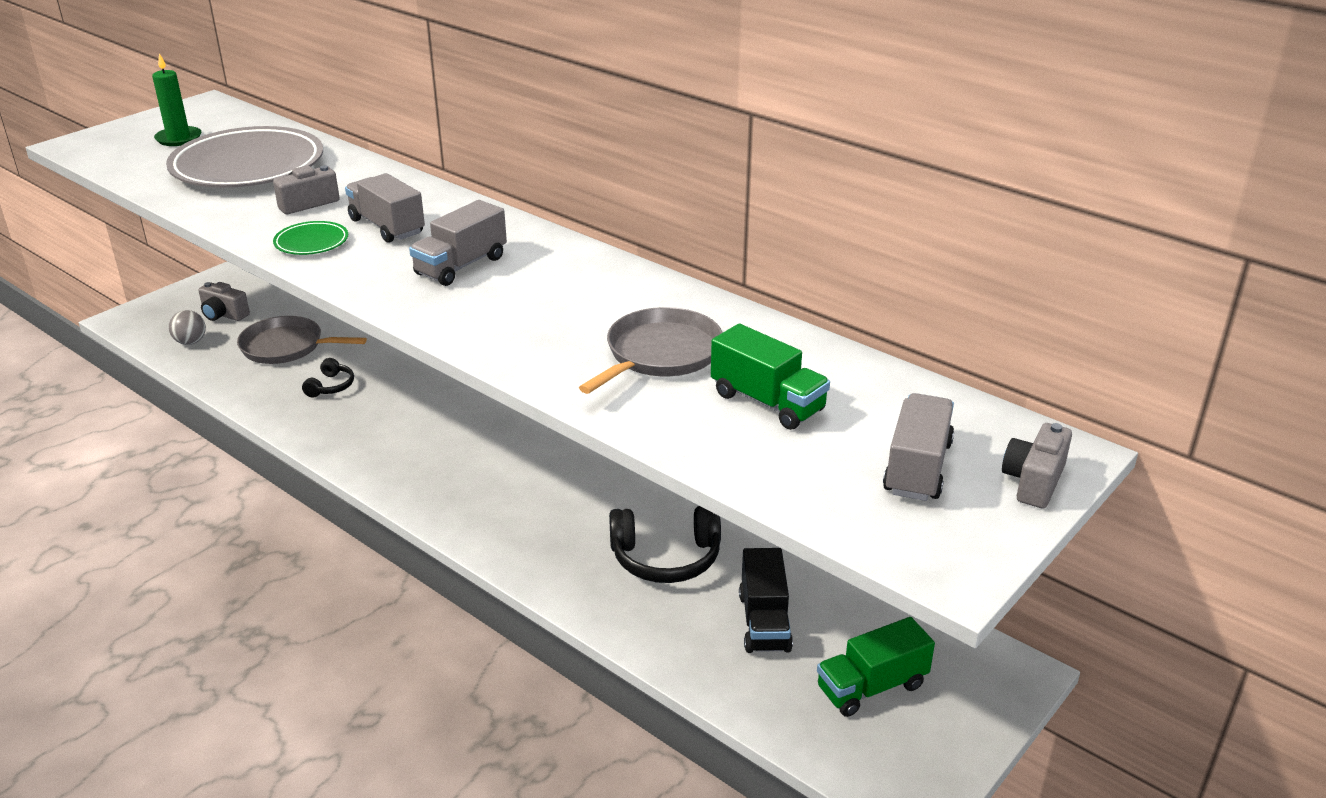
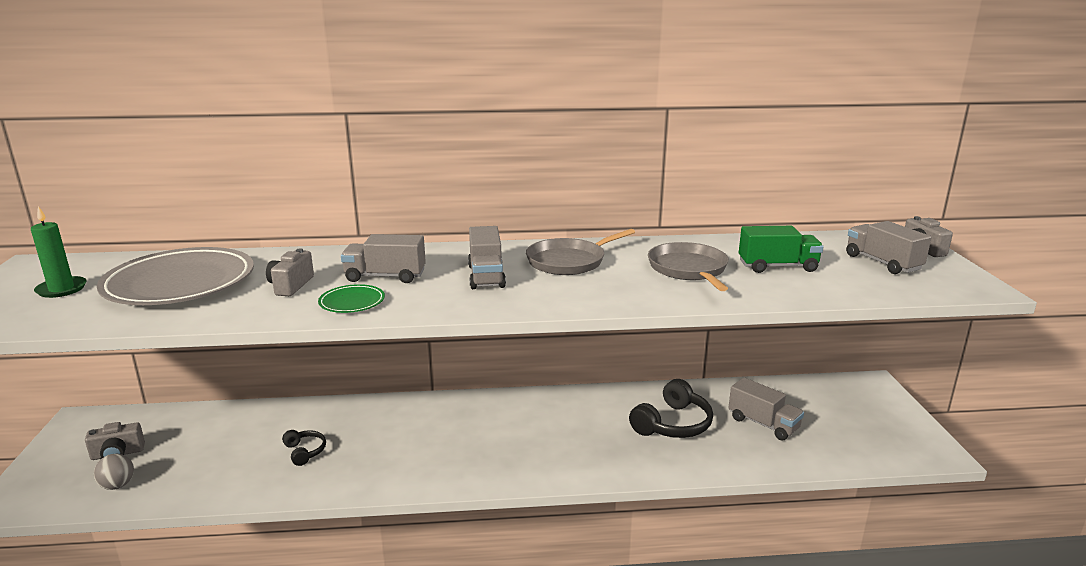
camera: 45 degrees left, 10 degrees down
grey pan [237,316,367,364] -> grey pan moved to [526,229,635,275]
black truck [739,548,793,653] -> grey truck [728,377,804,440]
green truck [817,617,935,717] -> none

